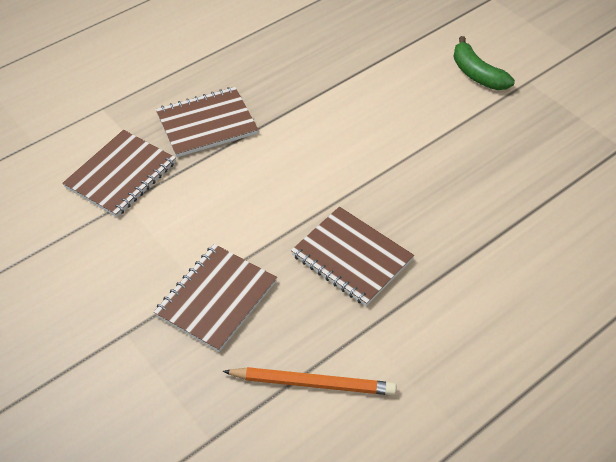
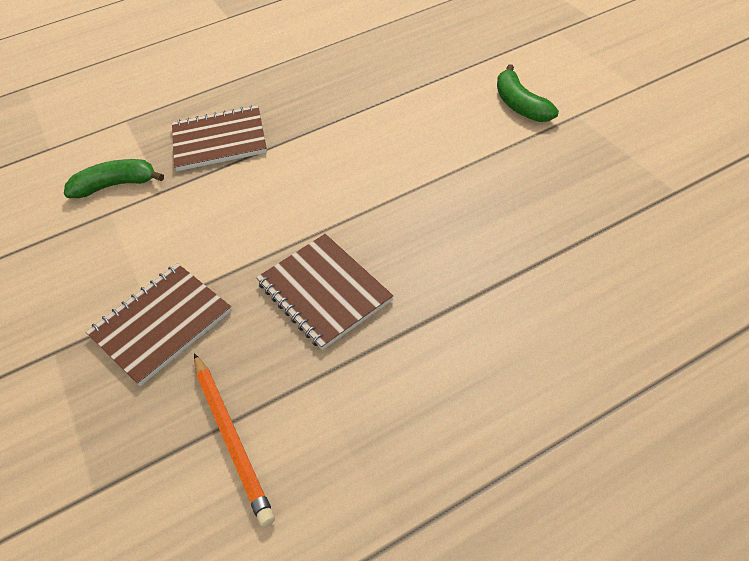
camera: 15 degrees right, 0 degrees up
brown notebook [62,130,176,217] -> green banana [64,159,164,198]
orange pencil [223,367,396,395] -> orange pencil turned 45 degrees clockwise [194,353,275,527]

